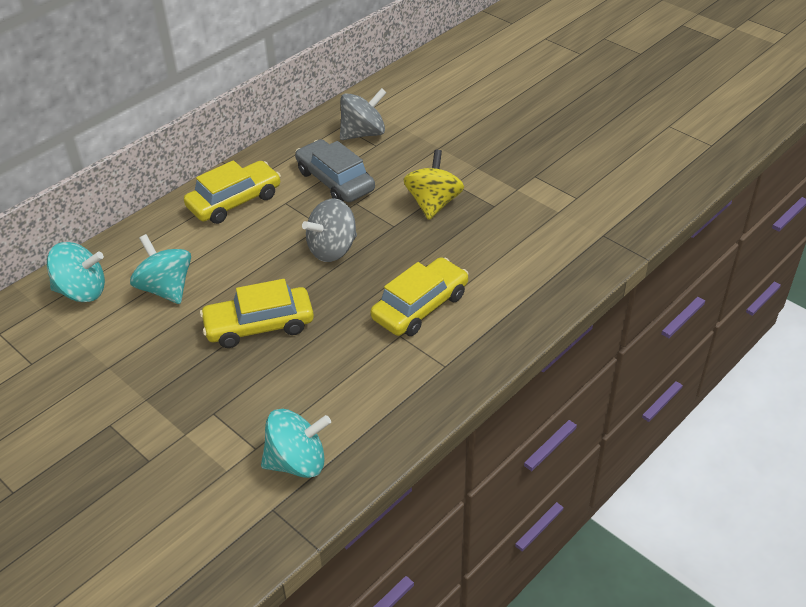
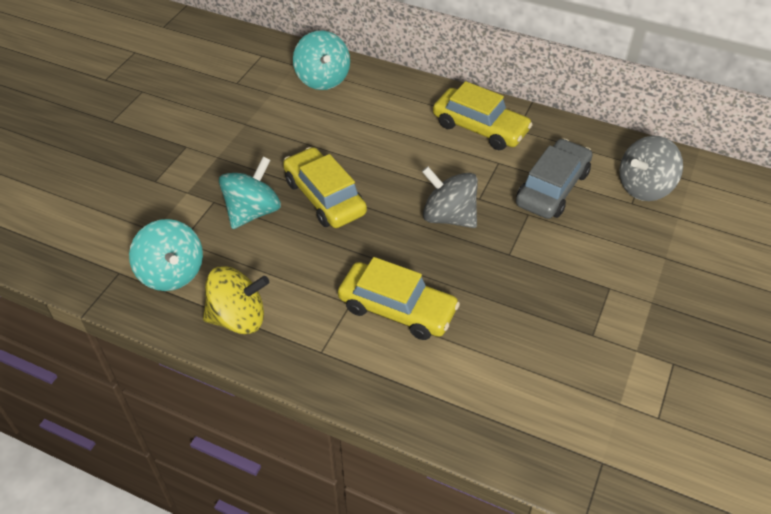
camera: 70 degrees right, 5 degrees up
turquoise spinning top [130,234,191,304] -> turquoise spinning top moved to [219,157,281,229]
grey spinning top [340,88,387,140] -> grey spinning top turned 105 degrees clockwise [619,136,683,201]
yellow spinning top [404,150,464,220] -> yellow spinning top moved to [203,266,269,334]

